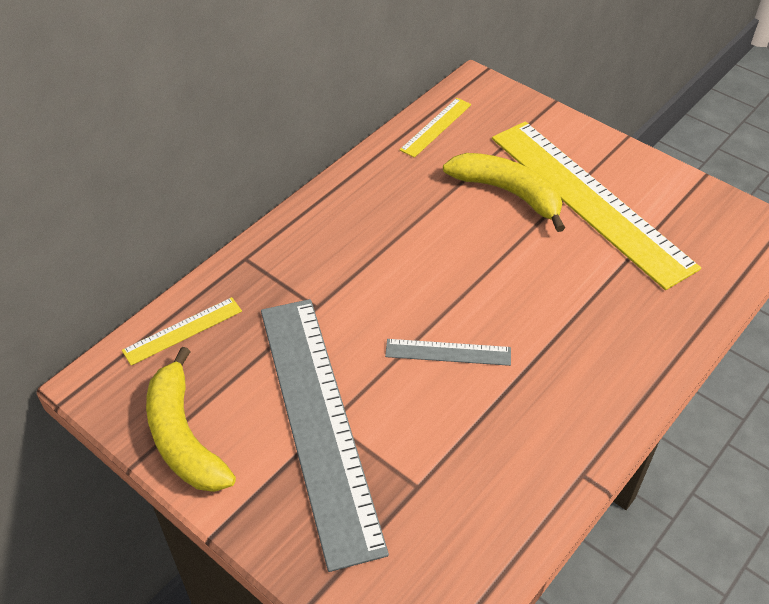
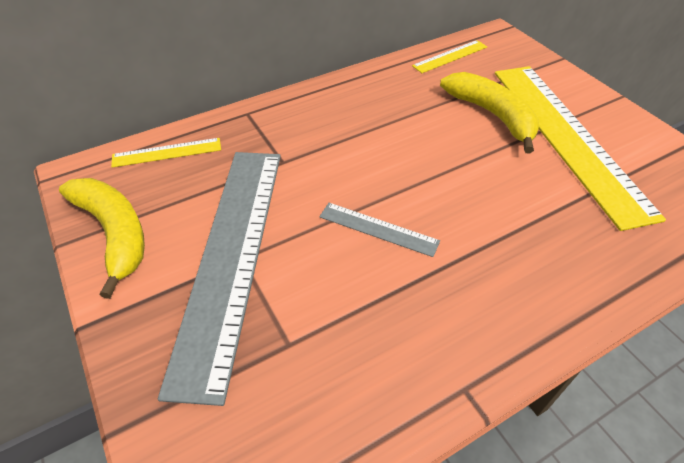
camera: 20 degrees right, 0 degrees up
yellow banana [146,347,236,492] -> yellow banana turned 150 degrees clockwise [59,178,145,299]

